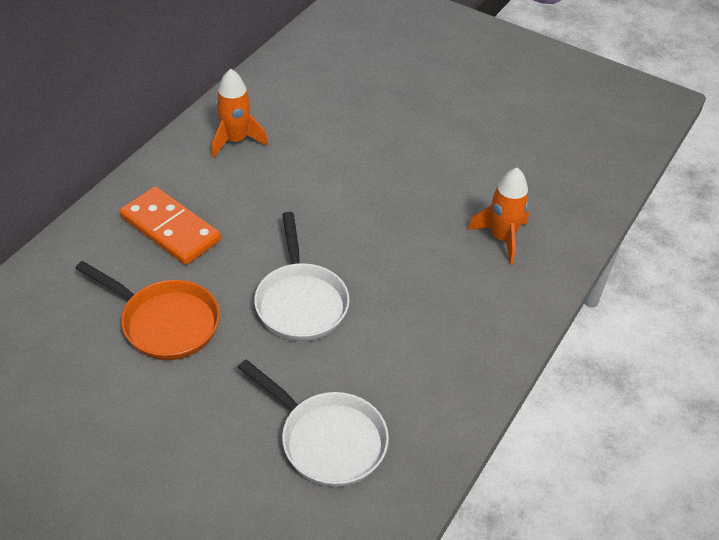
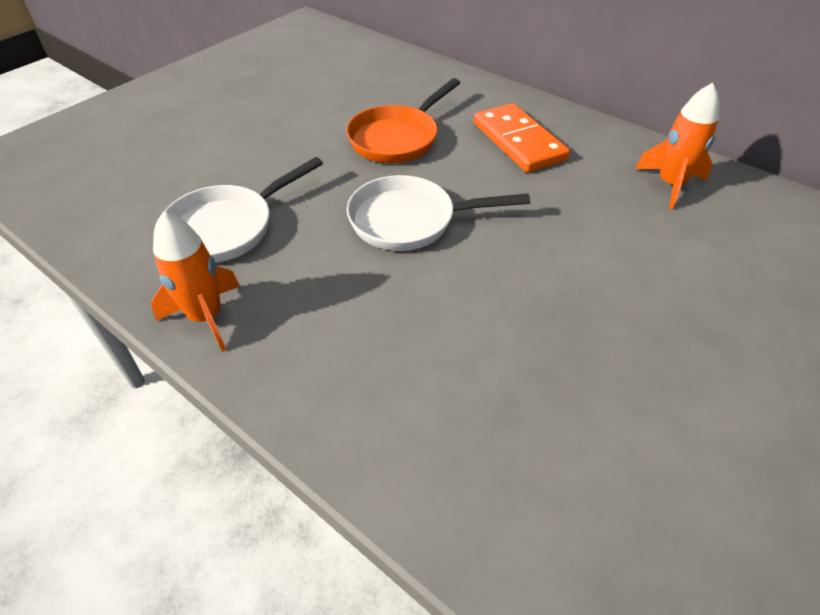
camera: 100 degrees right, 0 degrees up
orange domino [120,187,221,265] -> orange domino turned 75 degrees counterclockwise [474,103,570,172]
orange rocket [468,167,529,265] -> orange rocket moved to [151,211,240,352]

